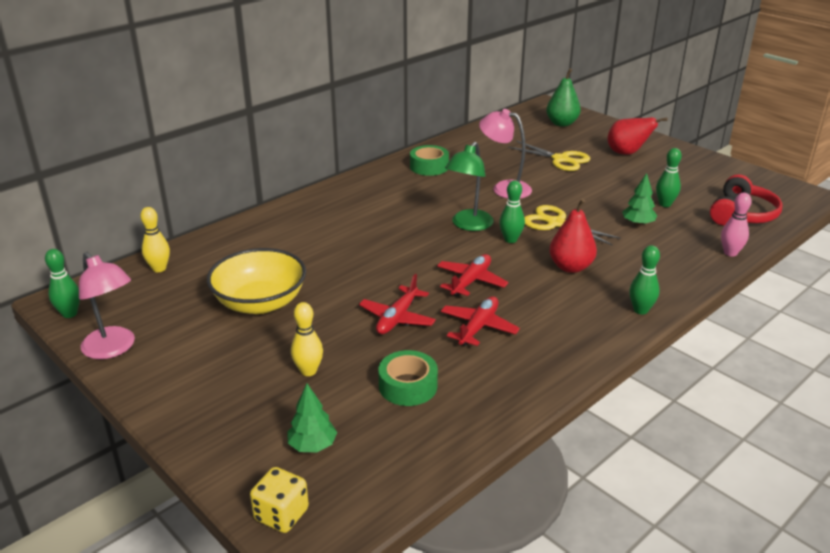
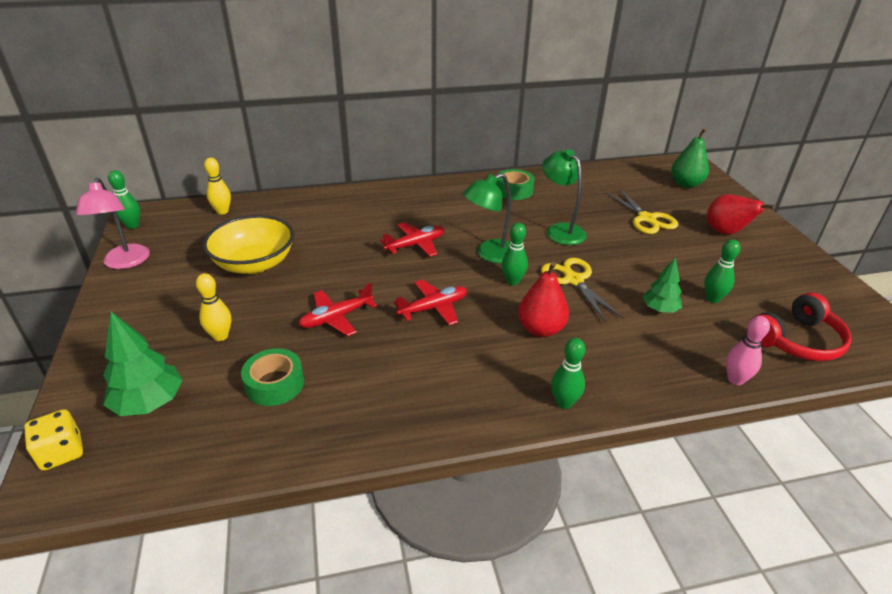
camera: 30 degrees right, 5 degrees up
green tree [287,384,337,452] -> green tree [103,312,183,416], size x1.55
red plane [441,296,520,346] -> red plane moved to [380,222,444,257]
pink lamp [479,109,532,199] -> green lamp [542,149,587,245]

